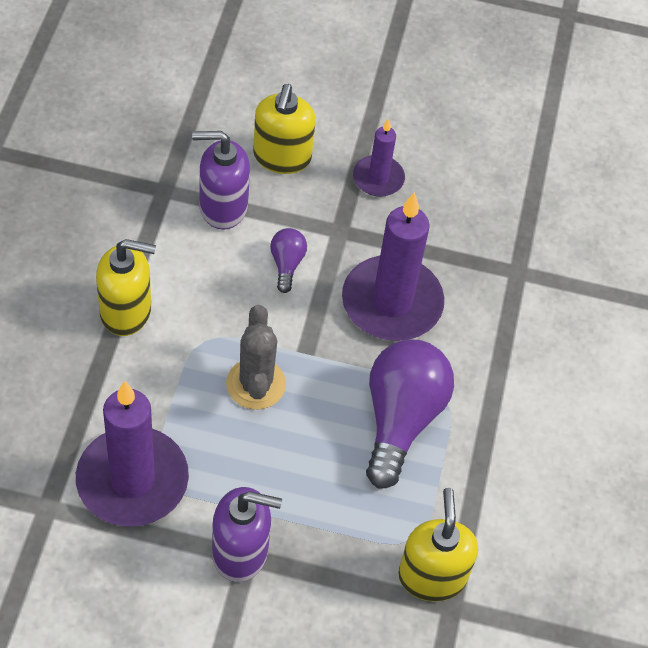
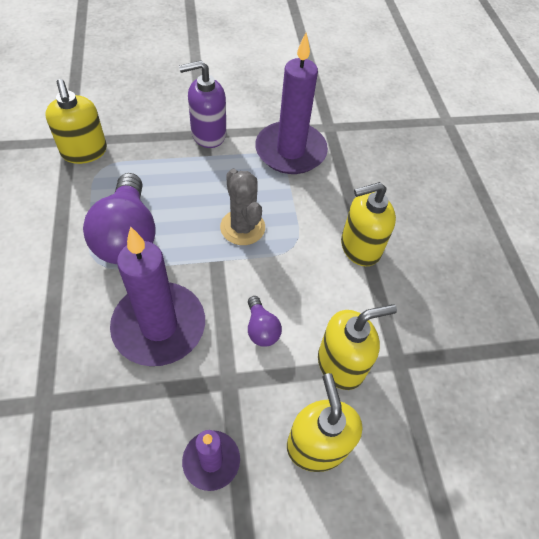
camera: 160 degrees right, 0 degrees up
purple soap dispenser [192,131,250,229] -> yellow soap dispenser [318,304,397,390]

